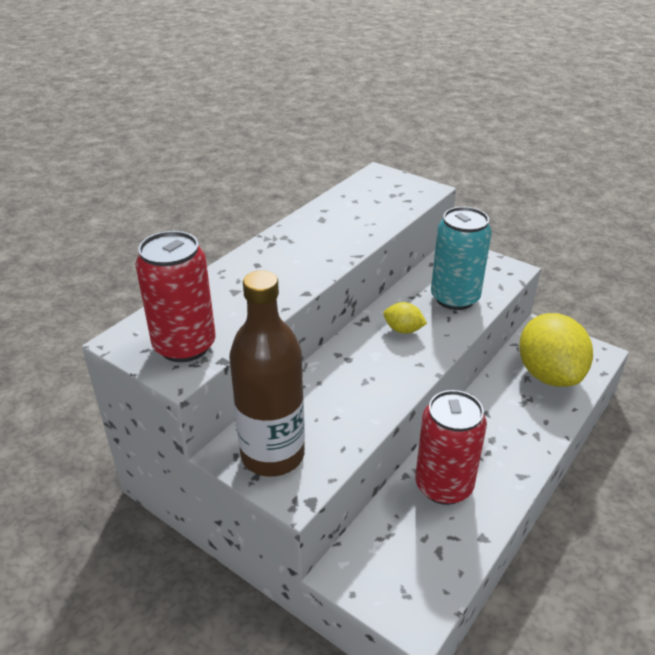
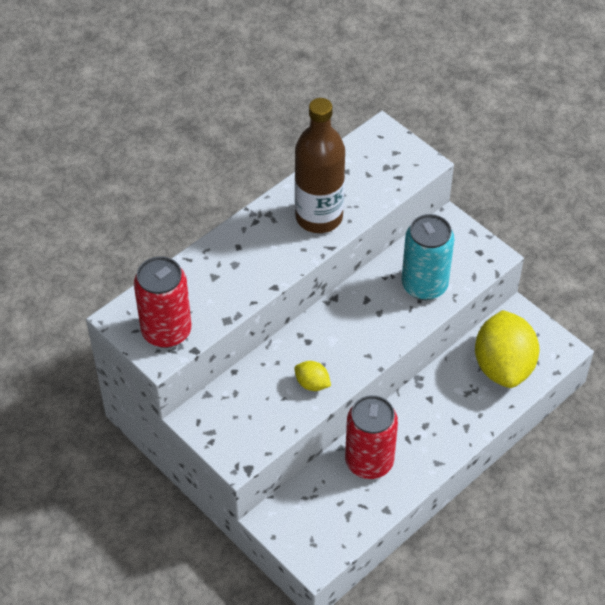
camera: 10 degrees right, 15 degrees up
brown bottle [229,270,305,477] -> brown bottle moved to [295,98,345,233]
yellow lemon [383,302,427,334] -> yellow lemon moved to [294,361,331,391]

